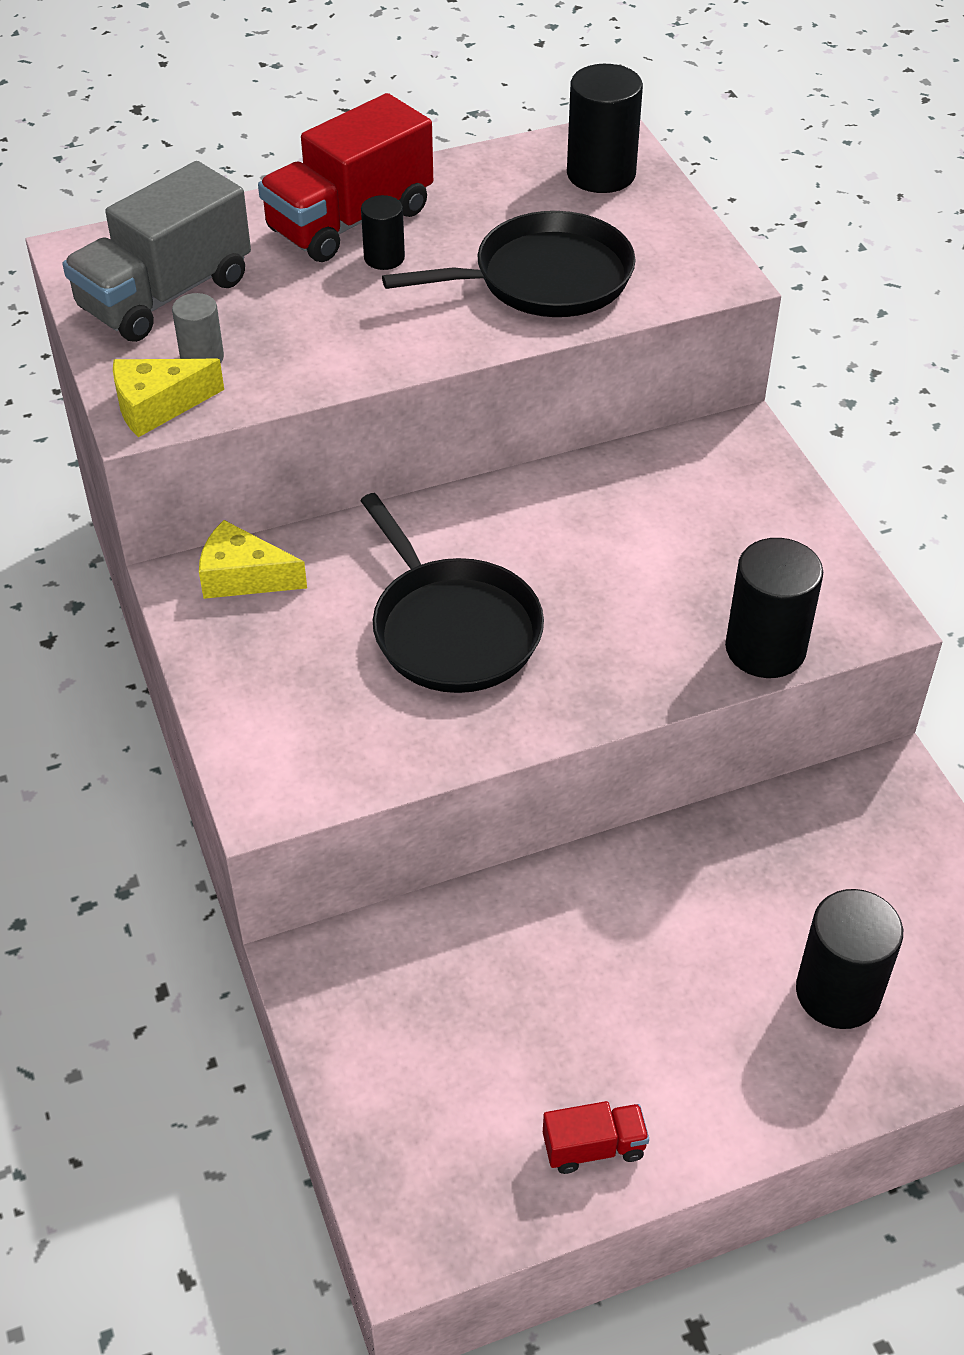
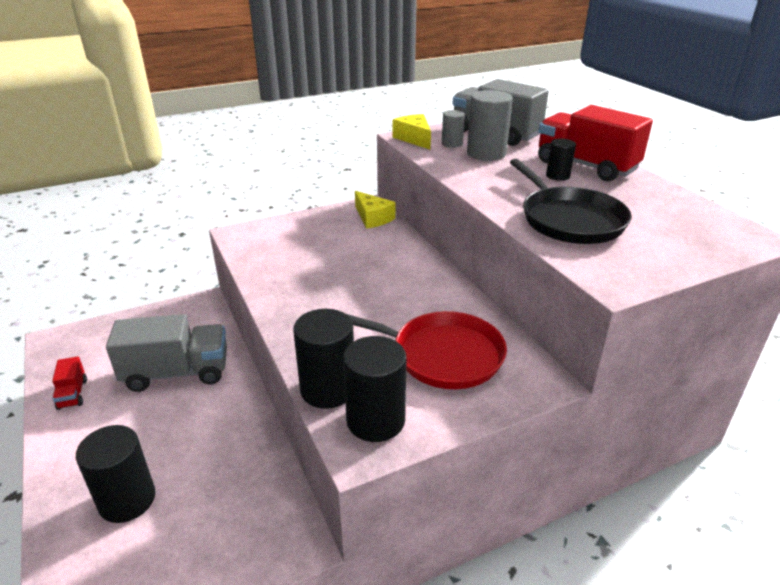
camera: 85 degrees right, 15 degrees down
yellow cheese [199,520,307,599] -> yellow cheese turned 135 degrees clockwise [355,191,395,229]
black pan [360,493,544,693] -> none
black cylinder [567,64,643,193] -> black cylinder moved to [343,336,407,442]
none -> grey truck [106,314,227,392]
none -> red pan [347,311,507,389]
none -> grey cylinder [467,90,513,161]

